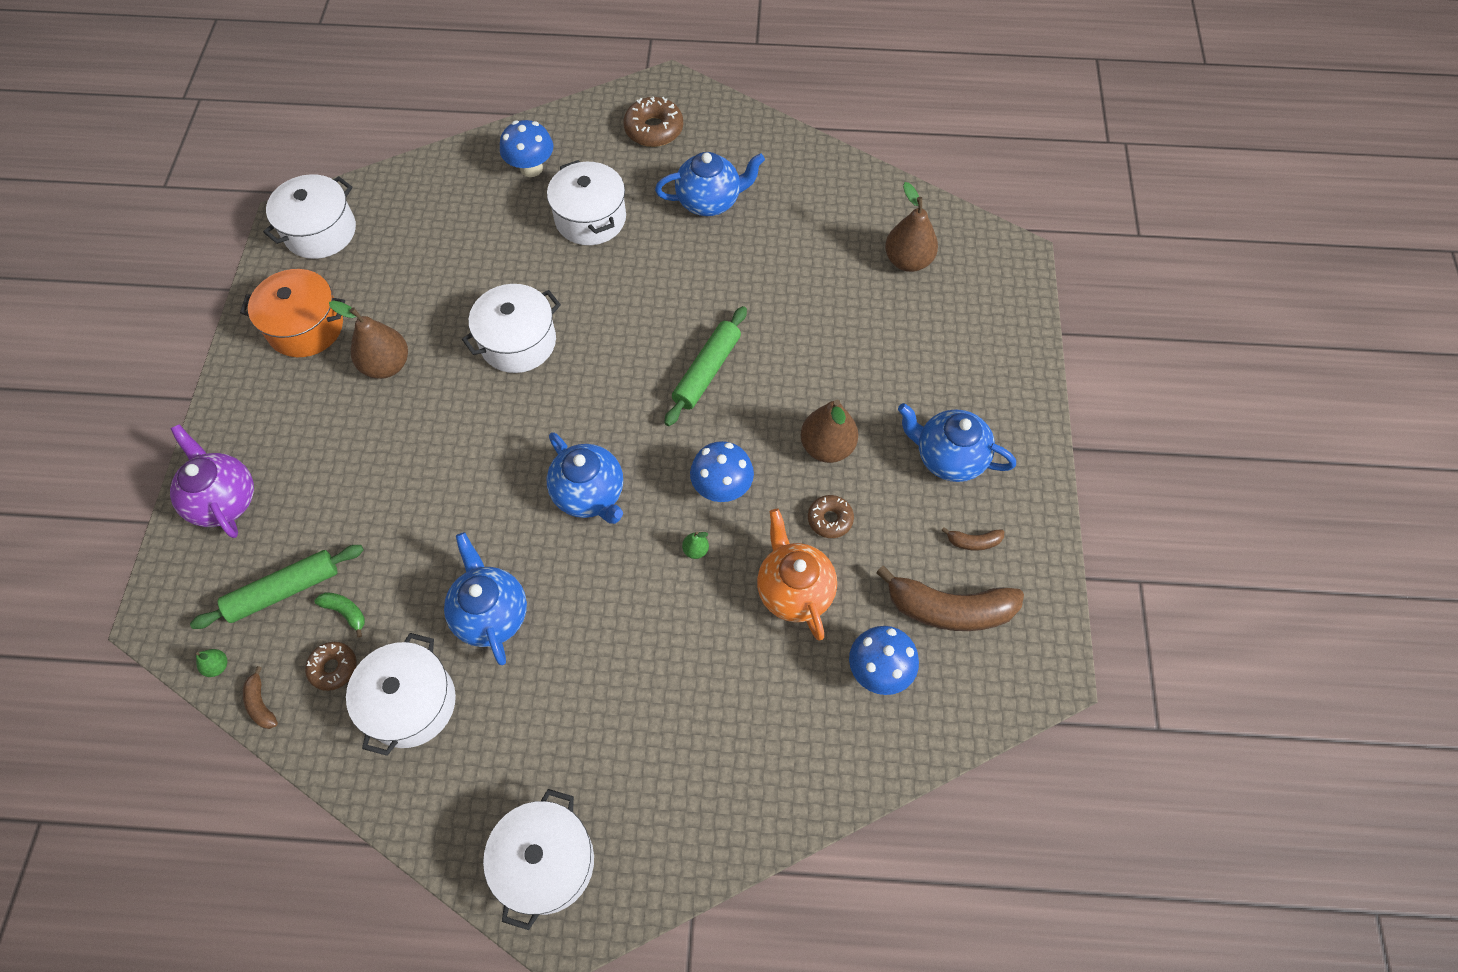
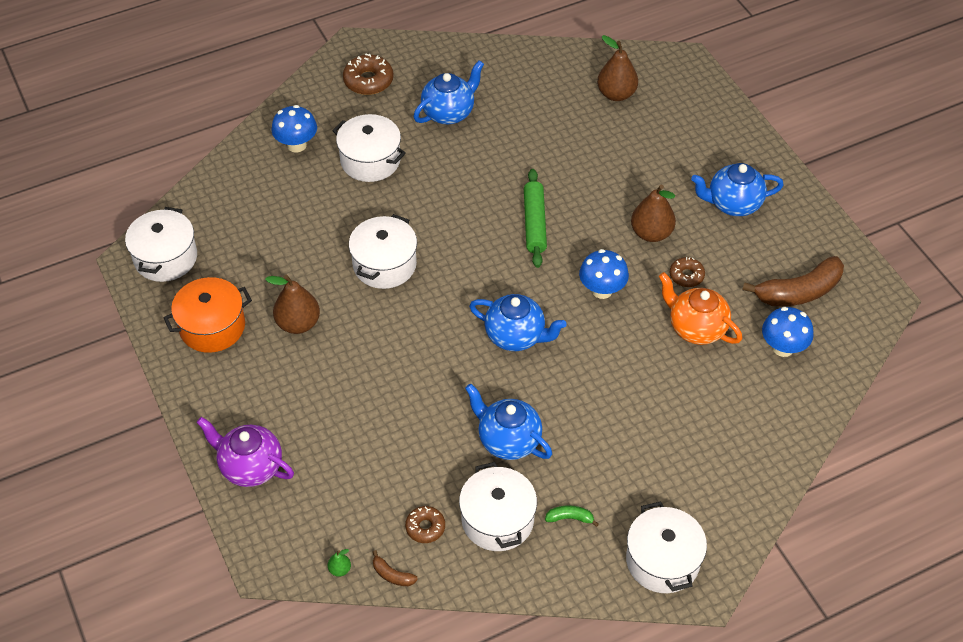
camera: 30 degrees left, 10 degrees down
green rolling pin [190,545,364,629] -> none
green banana [314,592,365,638] -> green banana moved to [545,505,599,527]
green pear [682,532,709,559] -> none
brown banana [941,527,1004,551] -> none

